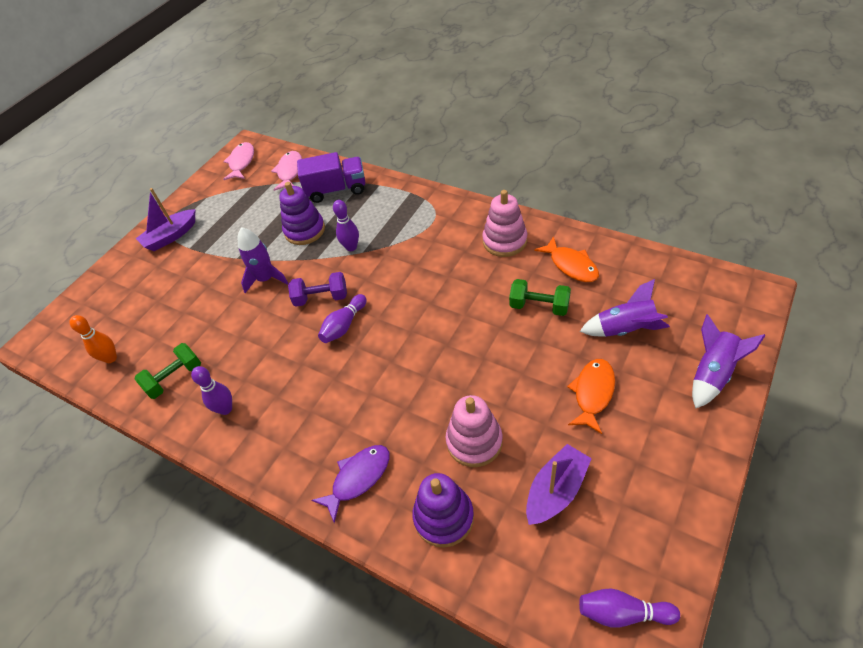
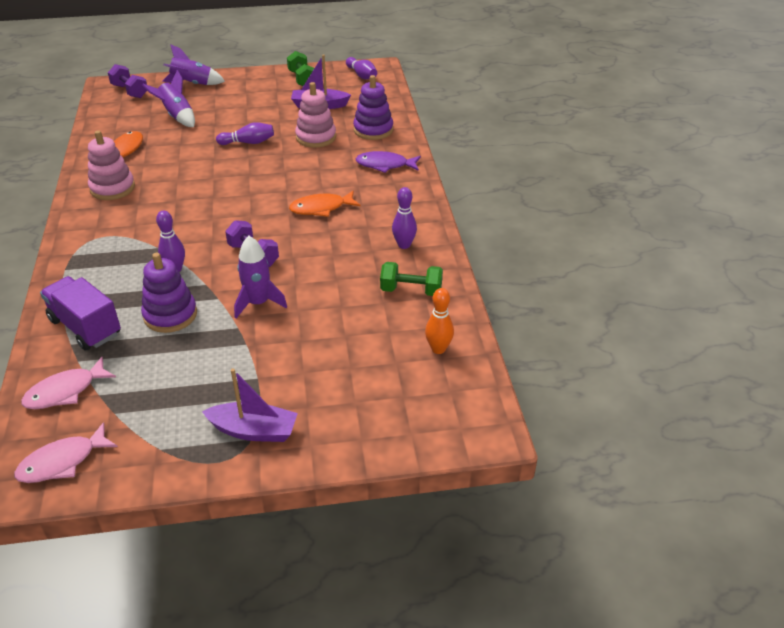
camera: 135 degrees left, 10 degrees down
purple bowling pin [318,294,367,343] -> purple bowling pin moved to [216,122,274,145]
green dumbbell [509,279,571,316] -> green dumbbell moved to [287,51,314,86]
orange fish [567,359,615,434] -> orange fish moved to [289,190,360,217]
none -> purple dumbbell [108,64,147,98]

